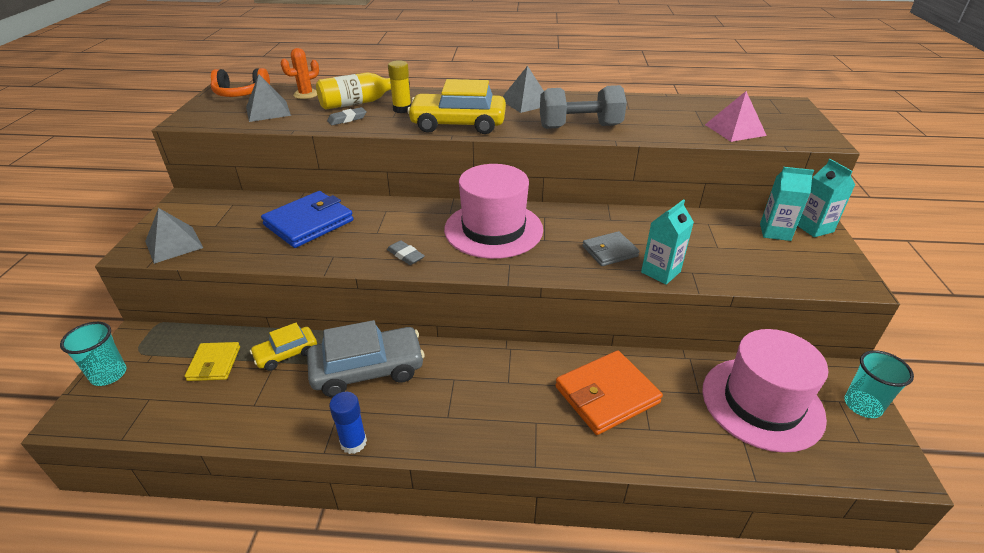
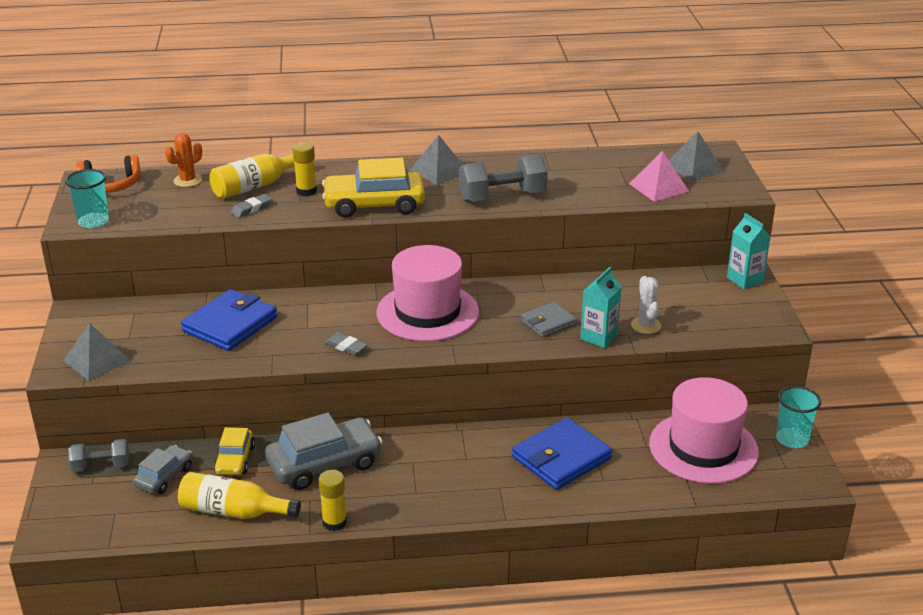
camera: 10 degrees left, 5 degrees down
turquoise cup [60,322,127,386] -> turquoise cup moved to [65,169,109,228]
yellow wallet [185,342,240,381] -> grey car [133,445,193,494]
grey pyramid [246,74,291,122] -> grey pyramid moved to [669,132,723,181]
yellow car [250,323,317,371] -> yellow car turned 45 degrees counterclockwise [214,427,255,475]
blue glue stick [329,392,367,454] -> yellow glue stick [319,470,347,531]
orange wallet [555,350,663,435] -> blue wallet [512,417,612,490]
turquoise carton [760,167,814,241] -> none
none -> grey dumbbell [68,439,129,472]
none -> yellow bottle [178,472,301,519]
none -> white cactus [631,276,662,334]

